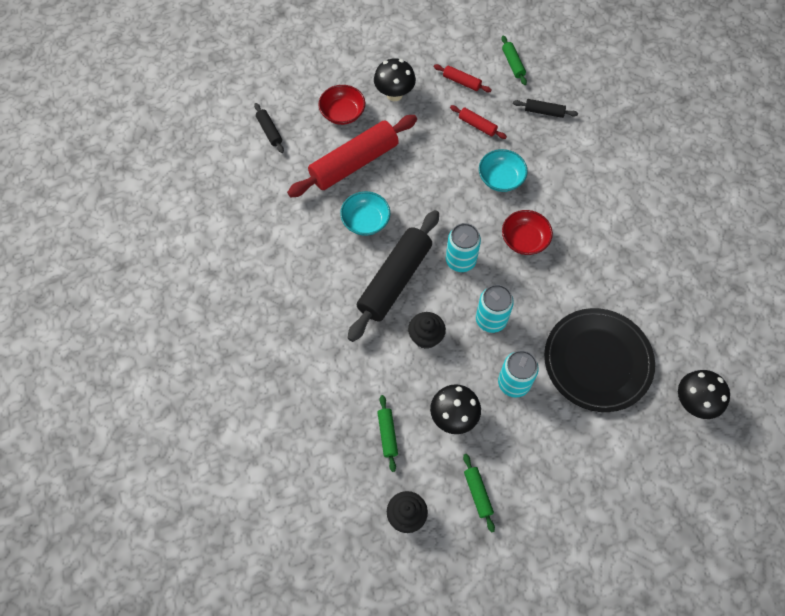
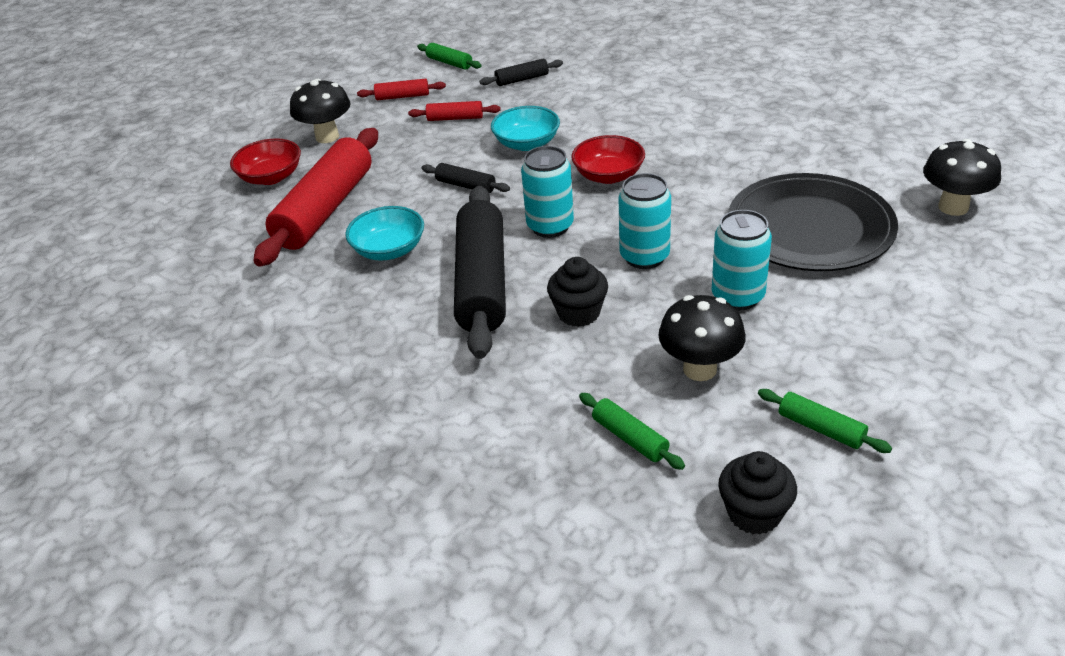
camera: 30 degrees left, 25 degrees down
black rolling pin [254,103,284,153] -> black rolling pin moved to [421,163,510,193]

